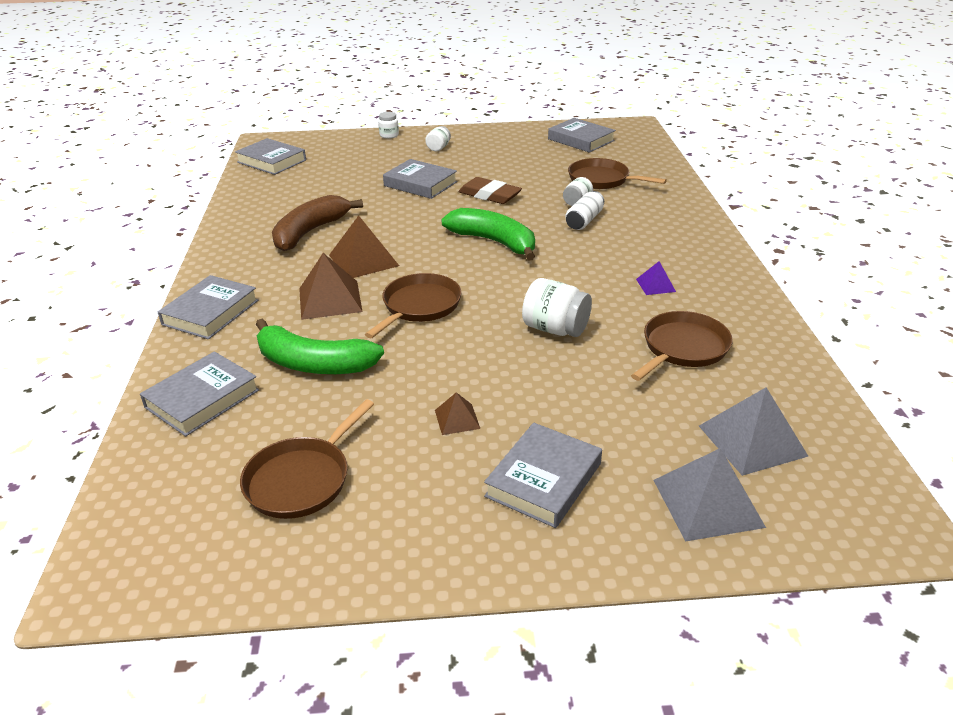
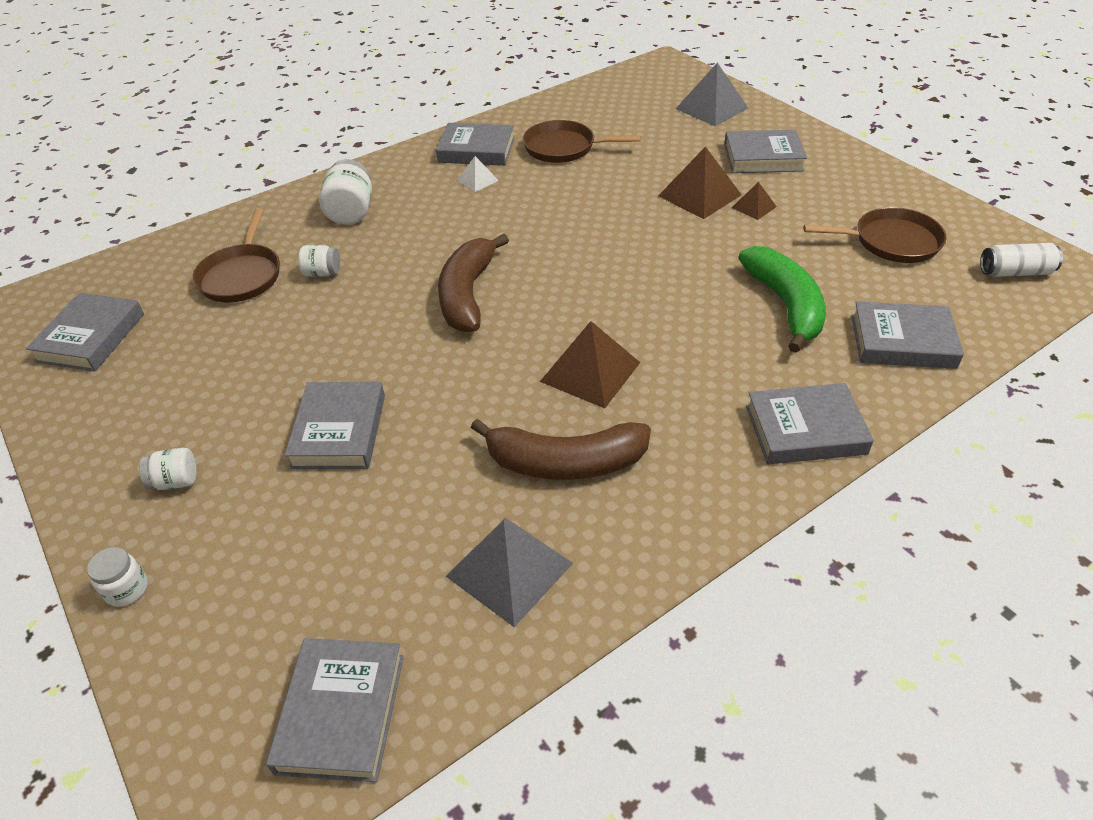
camera: 120 degrees left, 10 degrees up
brown pyramid [299,253,363,320] -> brown pyramid moved to [658,146,742,219]
brown pan [365,273,462,338] -> none
green banana [441,208,535,261] -> brown banana [438,234,509,332]
brown eraser [459,177,522,204] -> none
white jar [522,278,592,337] -> white jar moved to [319,159,372,225]
white can [565,191,604,230] -> white can moved to [980,243,1063,277]
purple pyramid [636,261,676,295] -> white pyramid [457,156,499,192]
grey pyramid [699,387,808,476] -> grey pyramid moved to [446,518,573,627]
none -> grey book [436,123,515,166]

